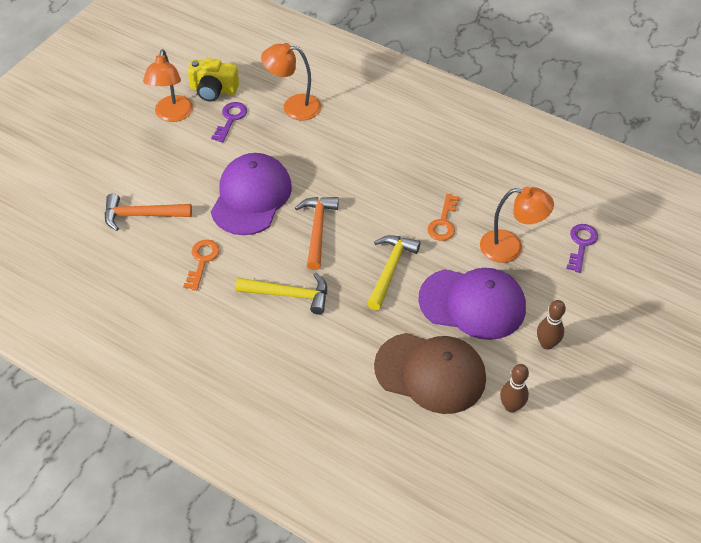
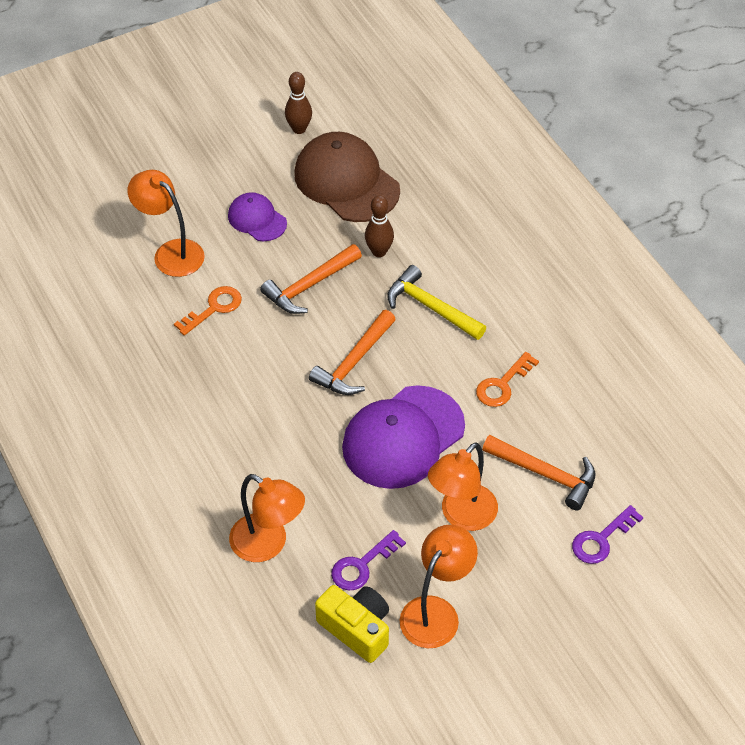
camera: 150 degrees left, 0 degrees up
yellow hammer [367,235,421,310] -> orange hammer [260,244,362,314]
purple cap [418,268,526,340] -> purple cap [228,192,287,241], size x0.54
brown bowling pin [537,300,566,350] -> brown bowling pin moved to [365,195,394,257]
purple key [566,224,598,273] -> purple key moved to [572,505,644,564]
none -> orange lamp [428,442,498,531]

